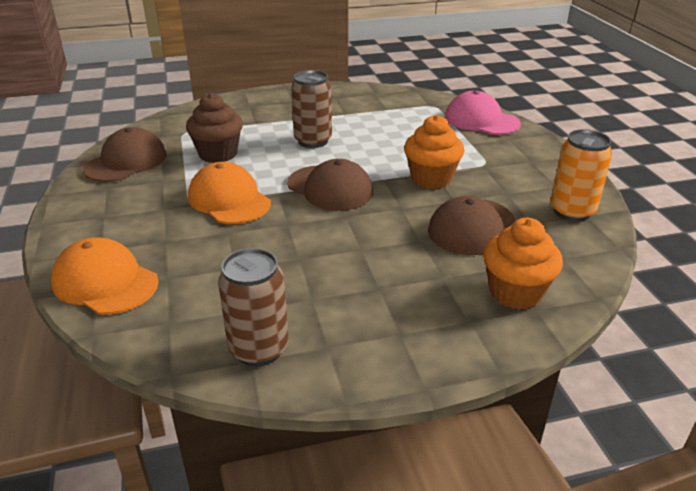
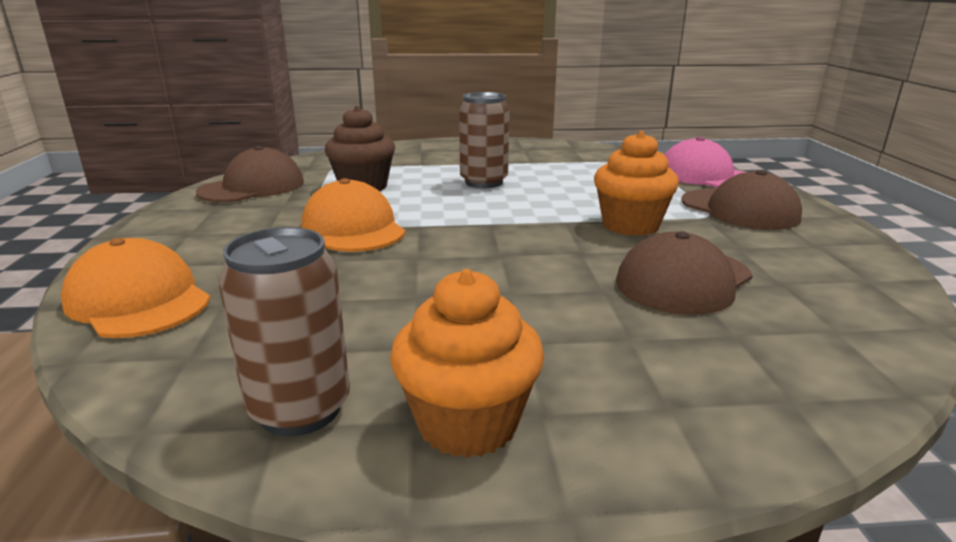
camera: 10 degrees right, 10 degrees down
brown cap [287,159,373,211] -> brown cap moved to [681,170,802,230]
orange cupcake [483,217,563,310] -> orange cupcake moved to [390,269,544,458]
orange can [550,129,612,222] -> none

